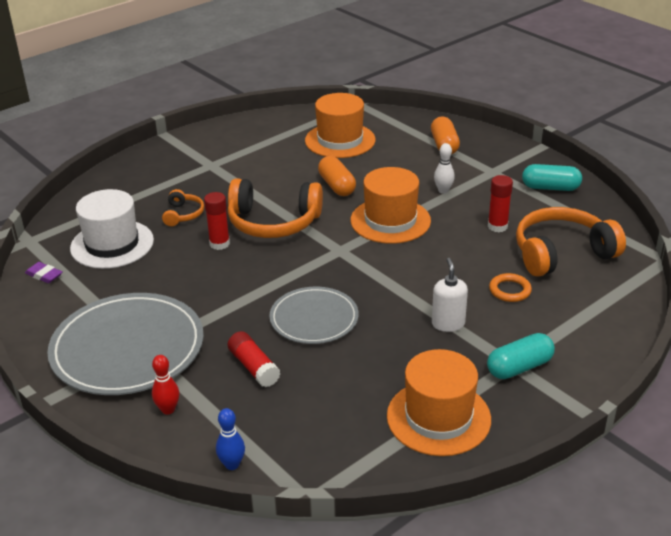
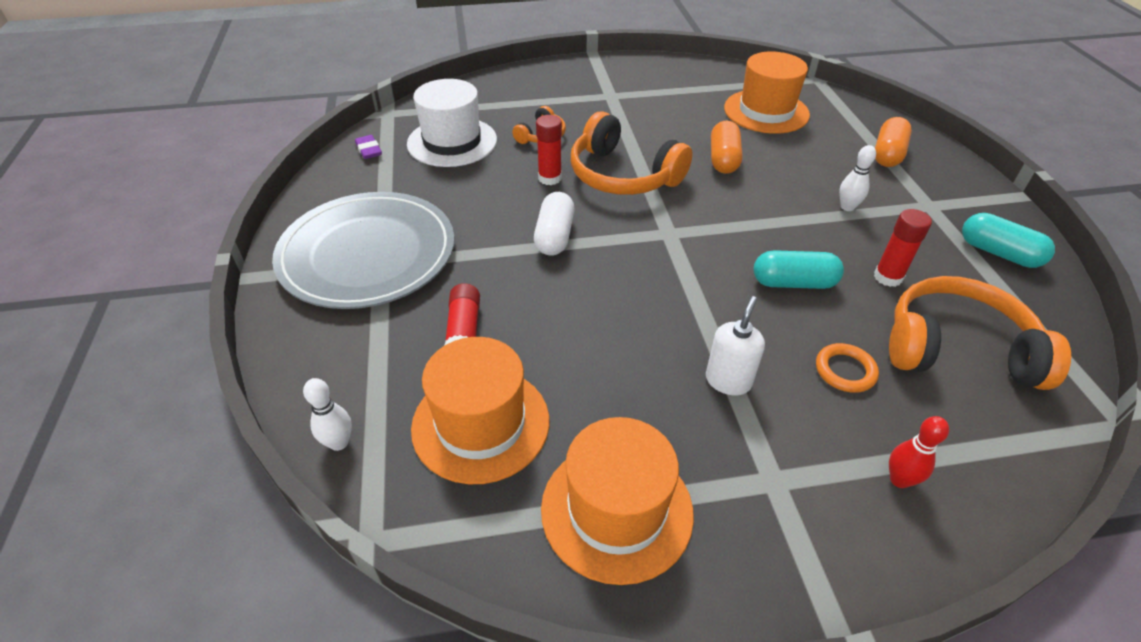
camera: 30 degrees right, 10 degrees up
red bowling pin [152,355,180,415] -> red bowling pin moved to [889,416,949,488]
blue bowling pin [216,408,245,470] -> white bowling pin [303,378,352,451]
grey plate [269,287,359,344] -> none
orange hat [351,167,431,244] -> orange hat moved to [411,337,549,484]
turquoise capsule [487,333,555,379] -> turquoise capsule moved to [754,250,844,289]
none -> white capsule [534,192,574,256]

